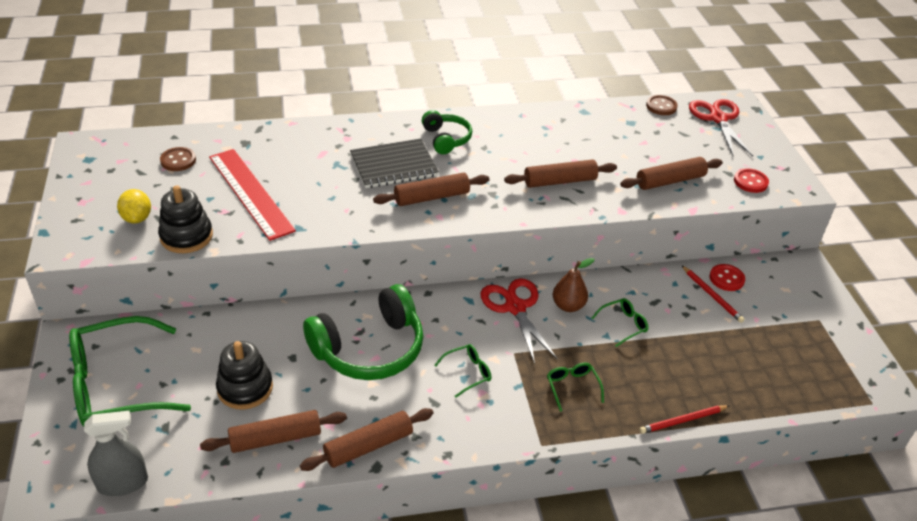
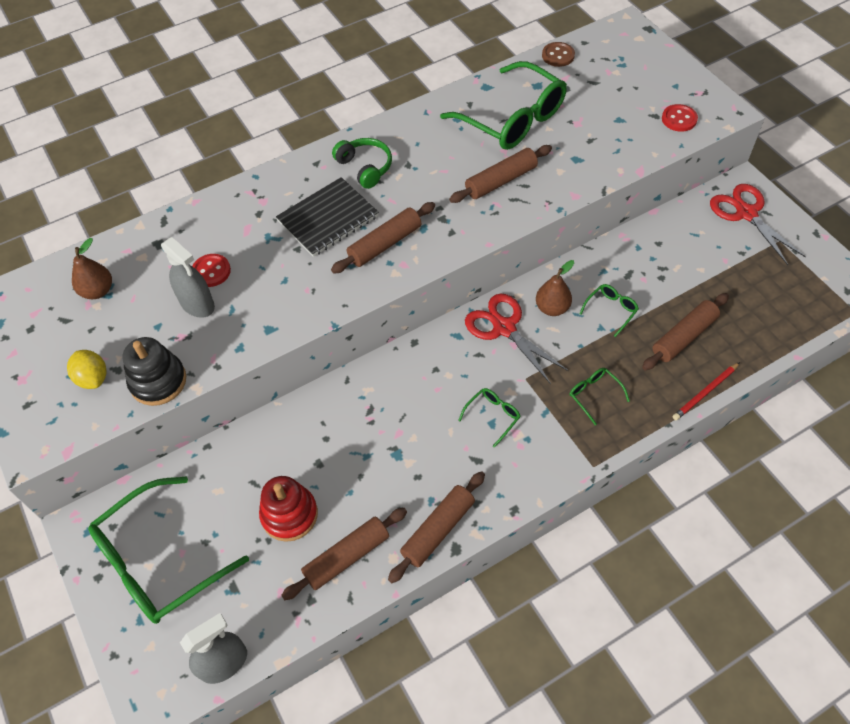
camera: 15 degrees left, 15 degrees up
brown button [160,147,196,171] -> brown pear [72,238,112,299]
red ruler [209,149,296,241] -> grey spray bottle [161,237,215,318]
black stacking toy [216,341,273,410] -> red stacking toy [259,476,318,542]
green headphones [303,284,424,380] -> none
brown rolling pin [620,157,723,190] -> brown rolling pin moved to [642,293,729,371]
red pencil [682,266,744,323] -> none
red scissors [689,99,753,156] -> red scissors moved to [710,184,806,265]
red button [709,264,745,291] -> red button moved to [192,254,231,287]
none -> green glasses [440,61,567,150]

